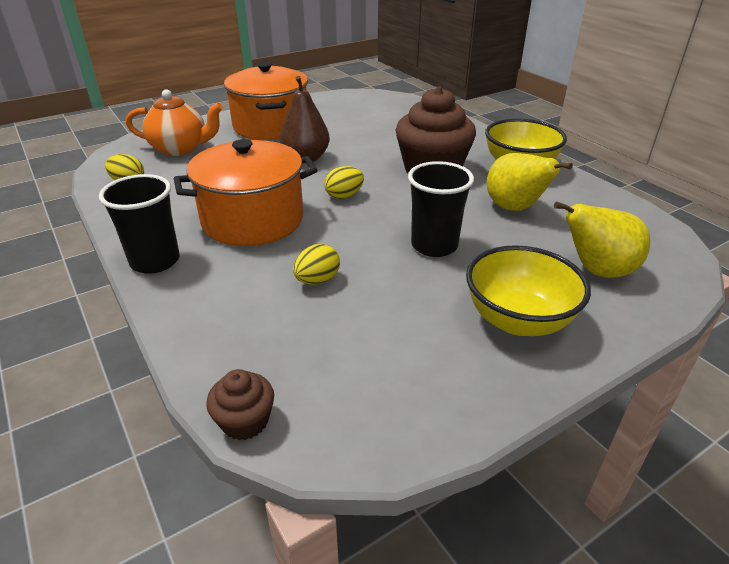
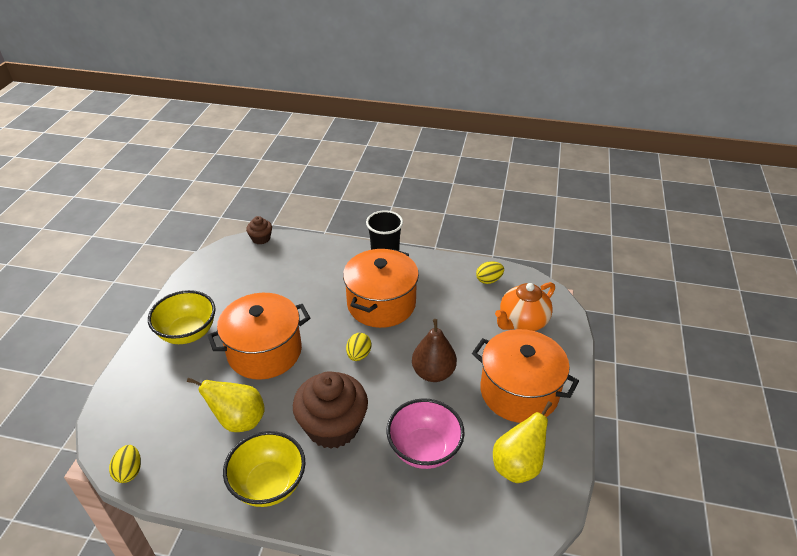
camera: 135 degrees right, 5 degrees up
yellow egg [293,244,340,284] -> yellow egg moved to [109,445,141,483]
black cup [408,161,474,257] -> orange pot [207,293,310,380]
yellow pear [554,202,650,278] -> yellow pear moved to [493,401,552,483]
none -> pink bowl [386,399,465,469]

